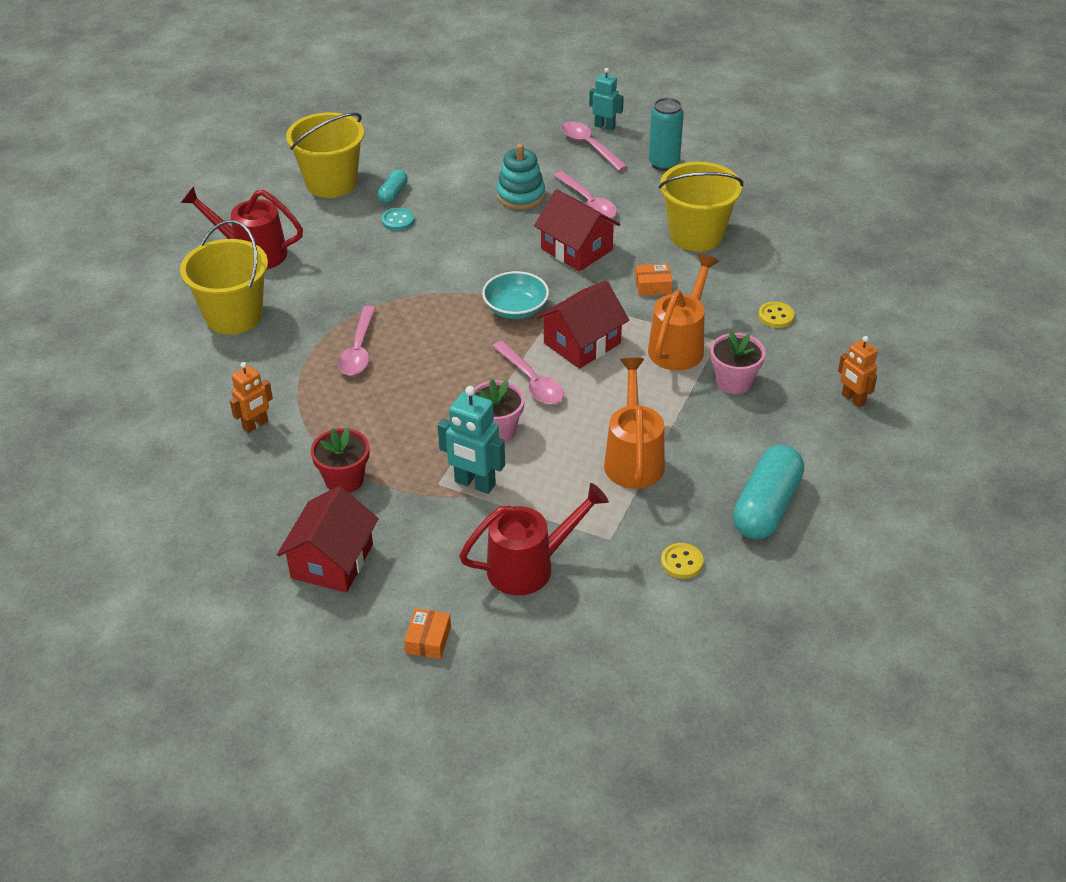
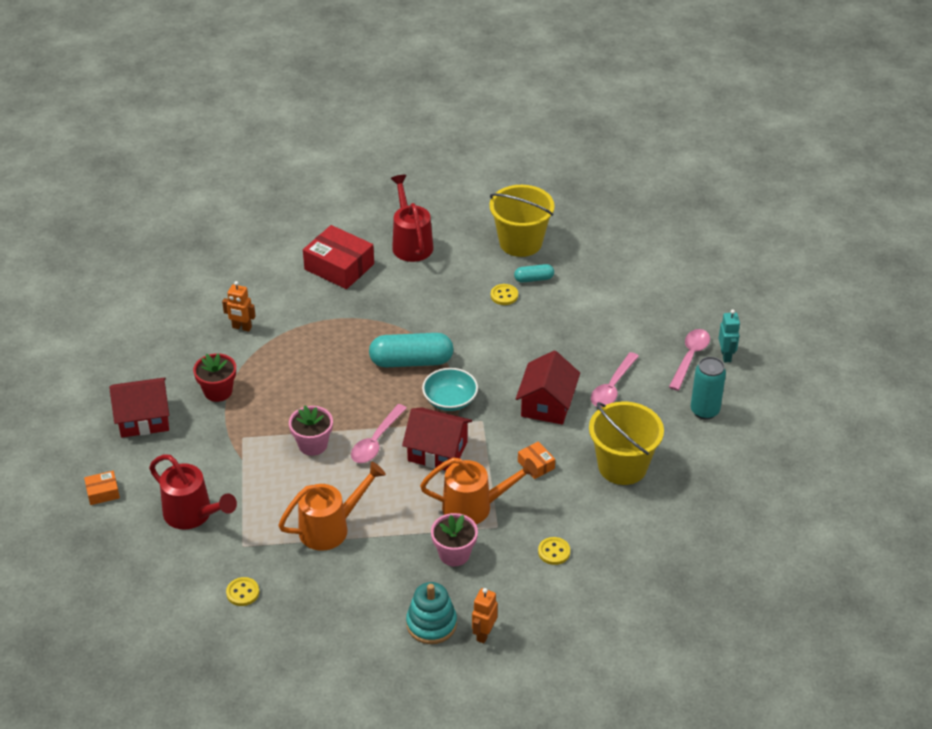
camera: 60 degrees right, 0 degrees up
yellow bucket [180,220,268,335] -> red box [303,225,374,289]
pink spoon [338,306,376,375] -> none
turquoise button [381,208,414,231] -> yellow button [491,284,518,305]
turquoise robot [438,386,505,494] -> none
turquoise stacking toy [496,144,545,210] -> turquoise stacking toy moved to [406,582,457,644]
turquoise capsule [733,445,804,539] -> turquoise capsule moved to [369,333,454,367]

